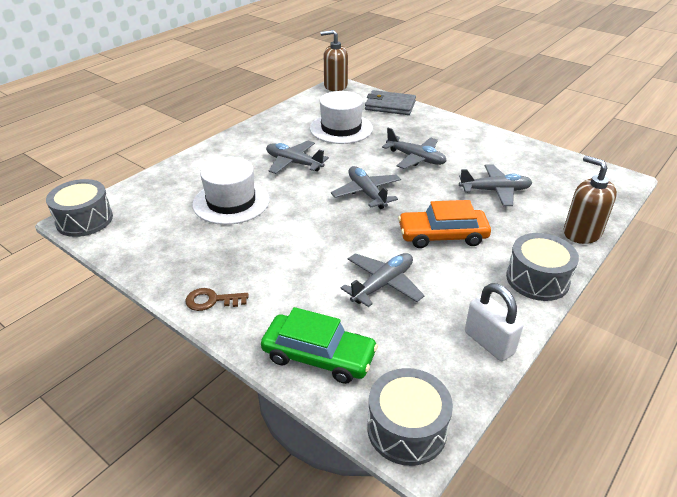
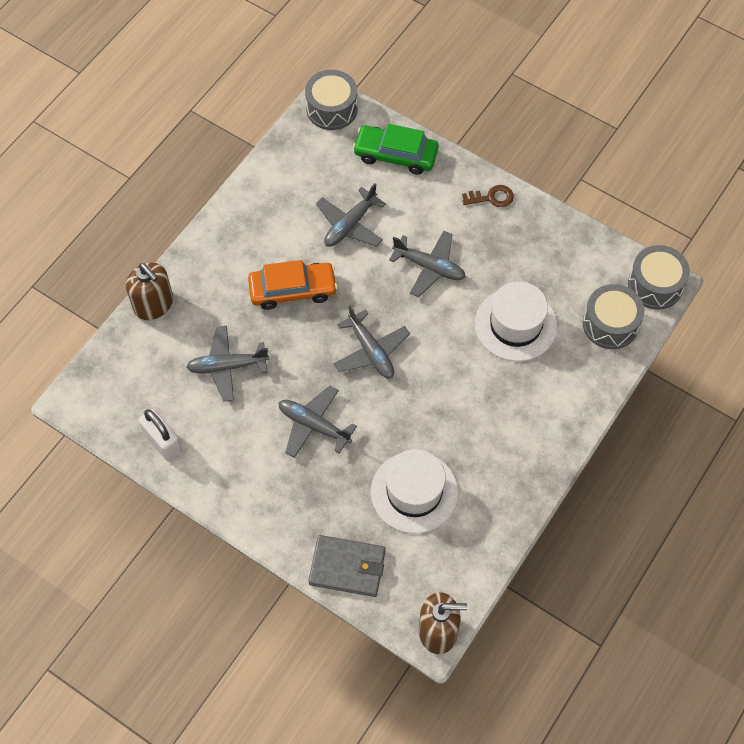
camera: 175 degrees right, 25 degrees up
grey plane [266,141,329,174] -> grey plane moved to [389,231,466,297]
white padlock [465,283,524,361] -> white padlock moved to [138,409,182,462]
grey drum [506,233,579,301] -> grey drum moved to [583,284,644,349]

